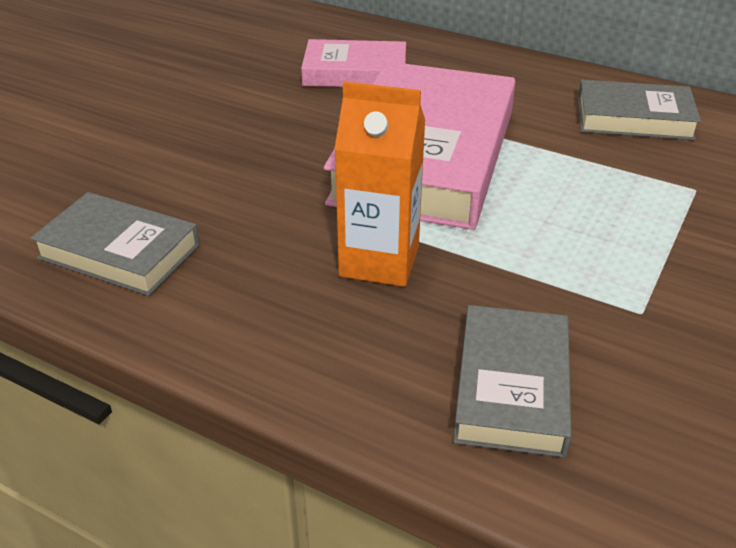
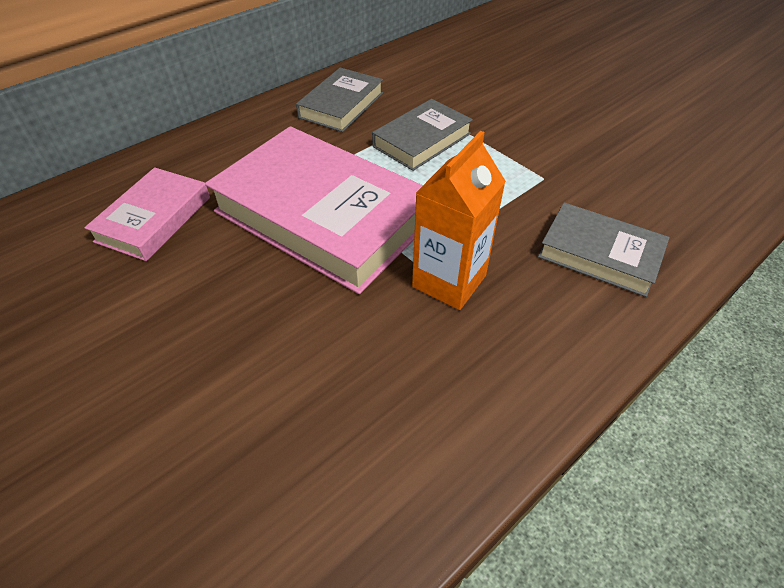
camera: 70 degrees left, 10 degrees up
grey book [31,192,200,296] -> grey book moved to [372,99,473,171]

